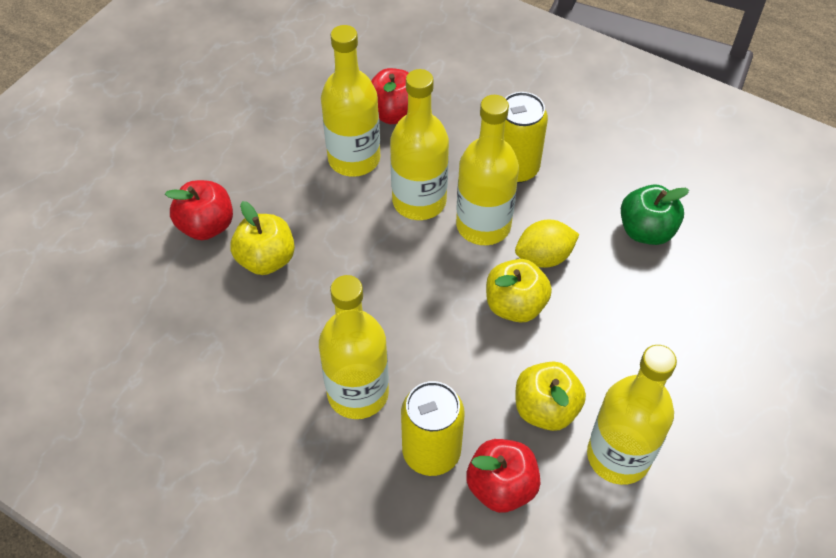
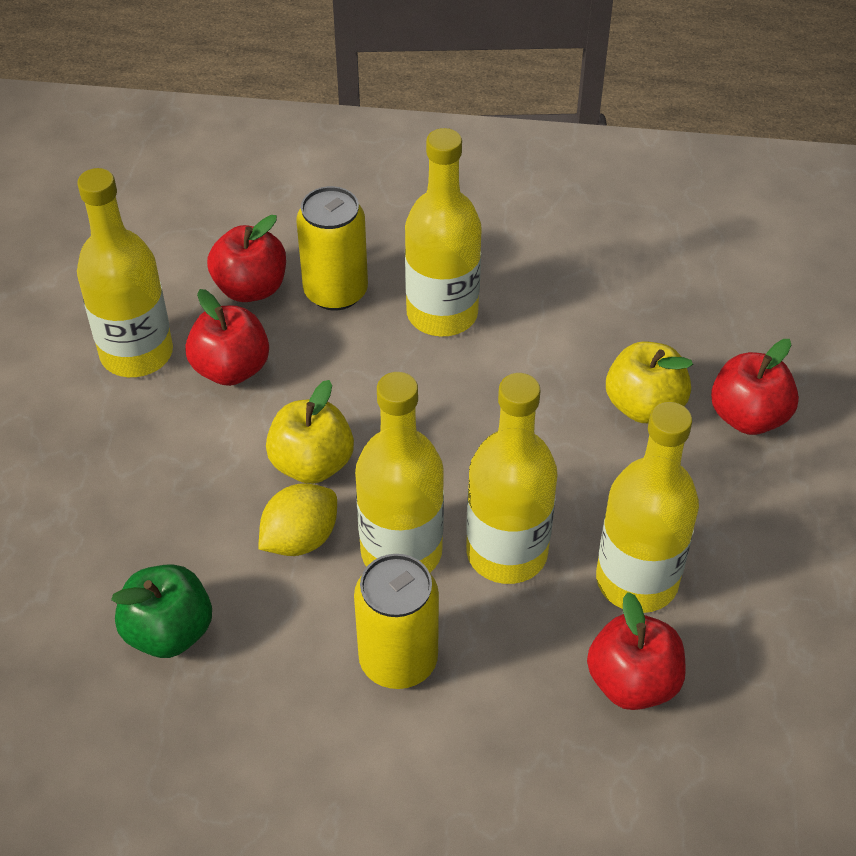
camera: 155 degrees right, 5 degrees down
yellow apple [516,361,586,431] -> red apple [185,289,269,386]

